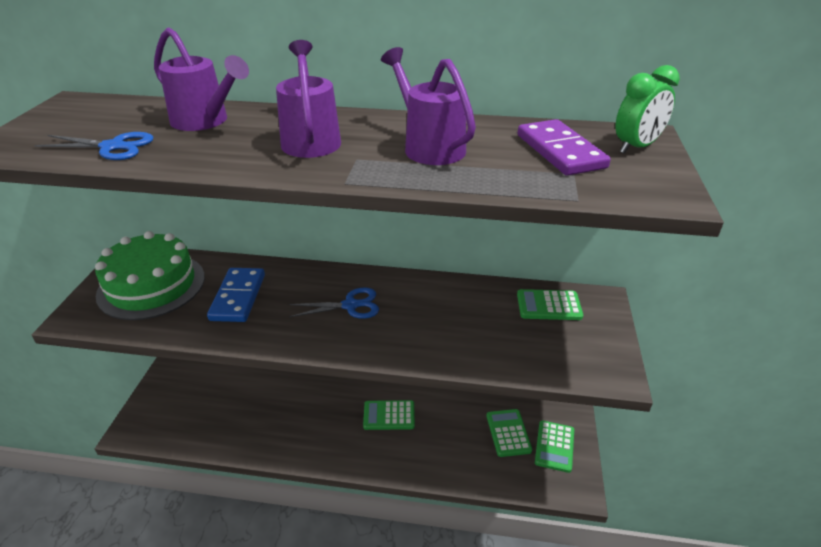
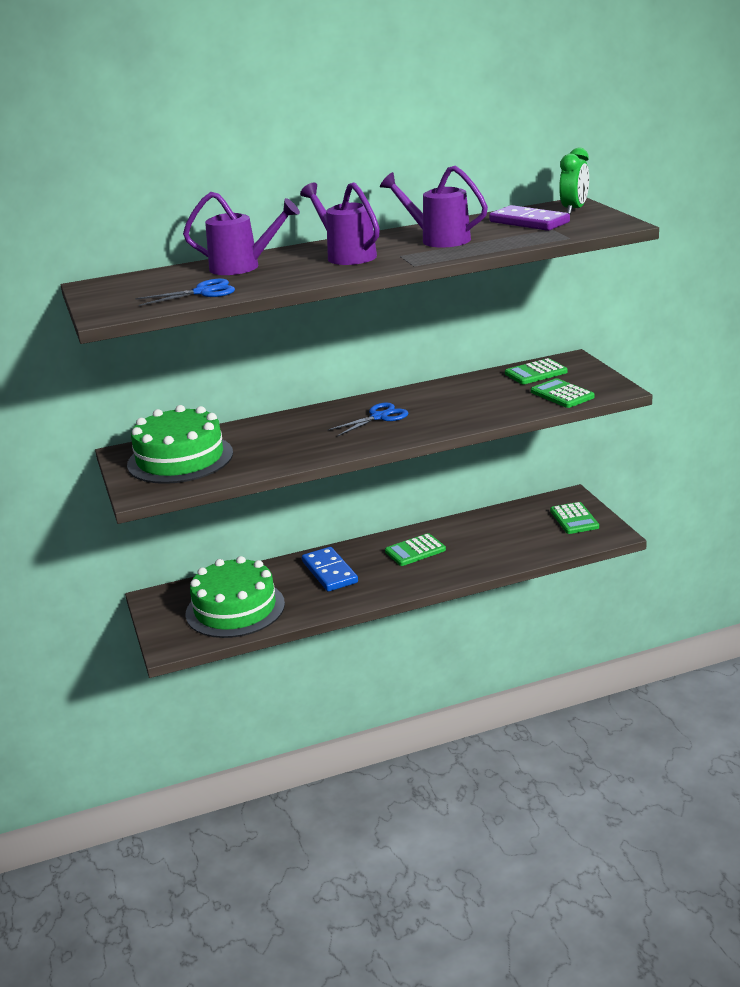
camera: 25 degrees left, 10 degrees down
blue domino [207,268,265,322] -> blue domino moved to [302,547,358,592]
green calculator [487,409,532,457] -> green calculator moved to [531,378,595,408]
none -> green cake [186,556,285,638]

